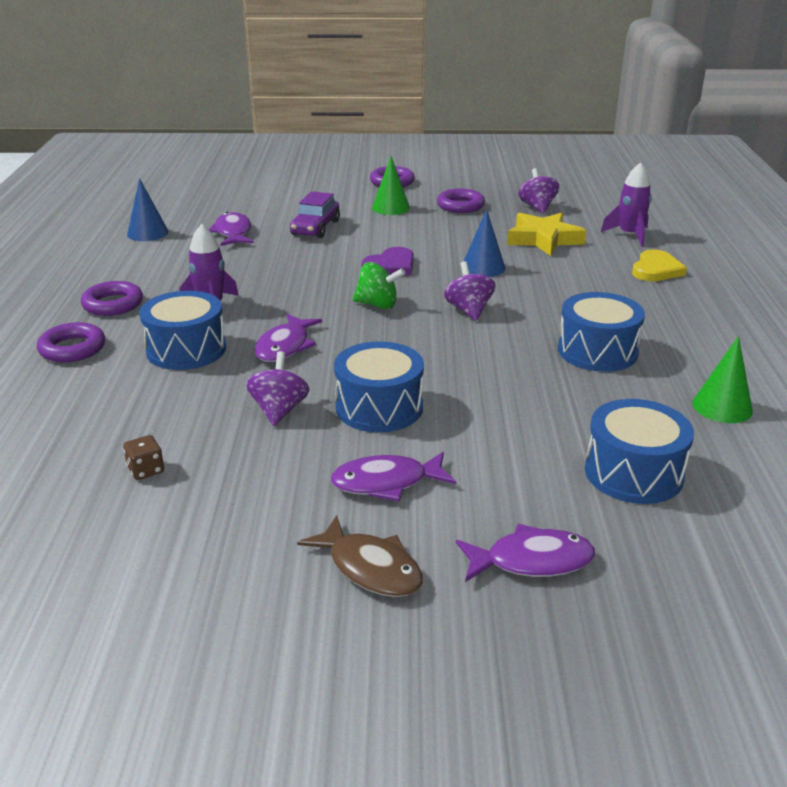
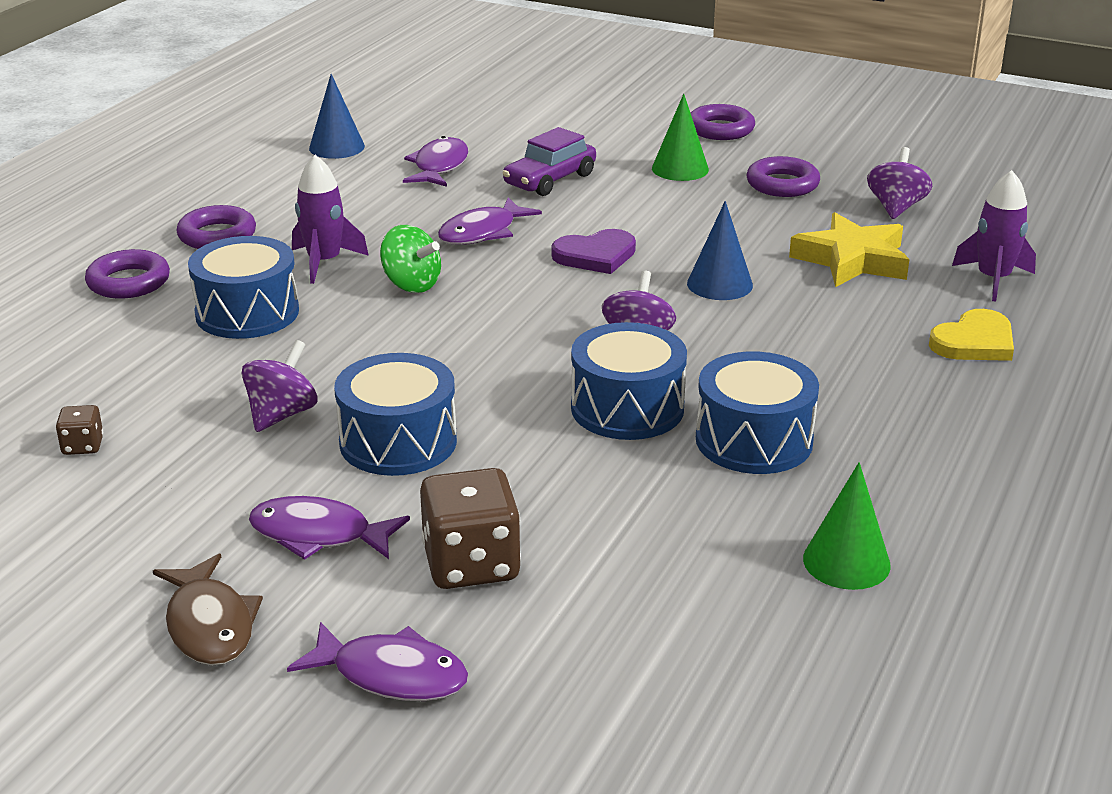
camera: 25 degrees right, 0 degrees up
purple fish [254,314,322,362] -> purple fish moved to [438,197,542,245]
green spinning top [353,262,405,309] -> green spinning top moved to [380,225,441,293]
blue drum [585,399,694,504] -> blue drum moved to [571,322,687,440]
none -> brown dice [420,468,521,589]

